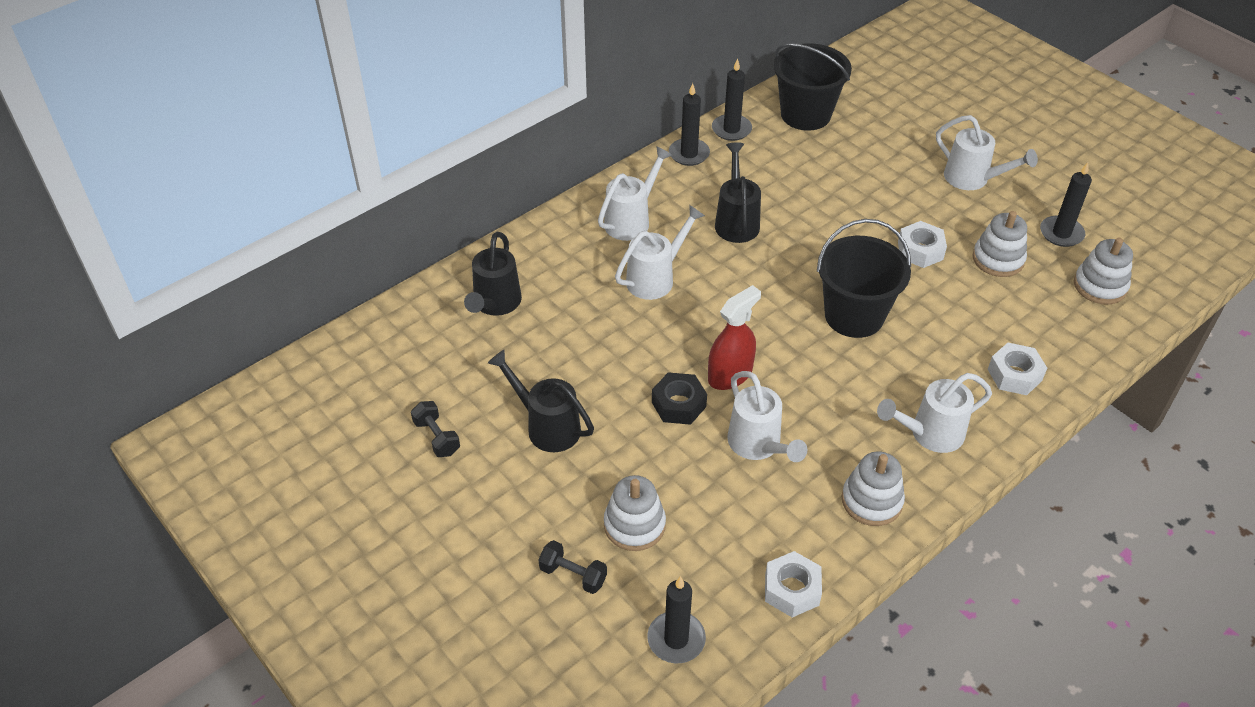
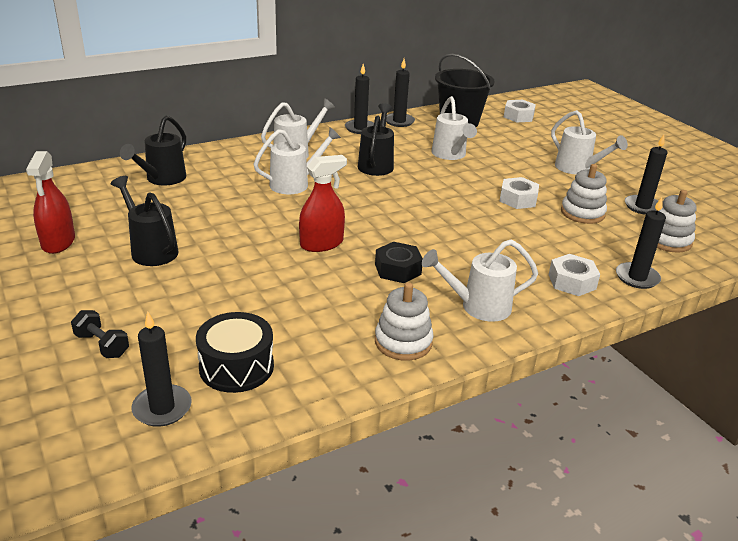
camera: 10 degrees right, 15 degrees down
black dumbbell [411,401,460,457] -> red spray bottle [26,151,75,254]
white stacking toy [604,475,666,551] -> none
black nut [652,372,707,425] -> black nut moved to [375,242,423,283]
white watering can [727,371,807,462] -> white watering can moved to [431,96,477,160]
white nut [765,551,822,617] -> white nut moved to [504,100,536,122]
black bucket [817,219,911,338] -> none
none -> black drum [196,312,274,393]
none -> black candle [616,197,666,289]

